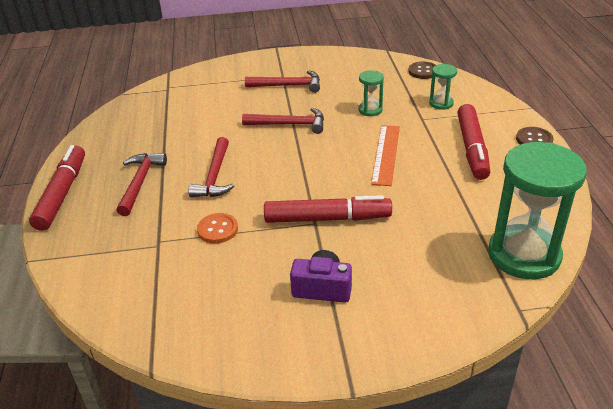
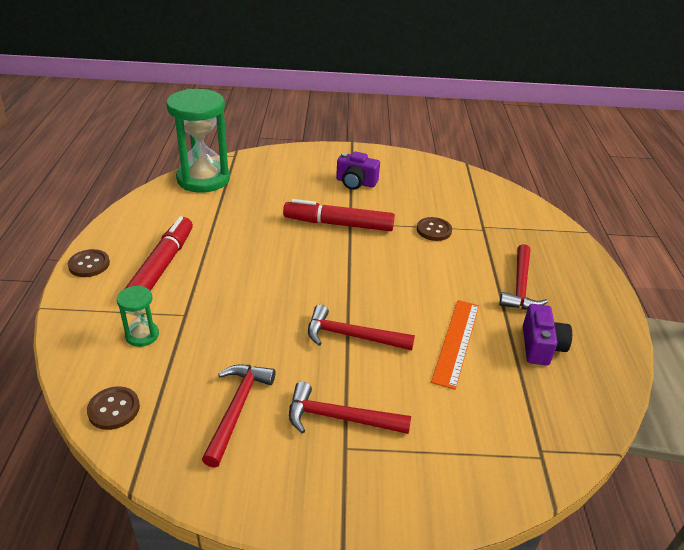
camera: 175 degrees left, 0 degrees up
red marker [29,145,85,231] -> none
red hammer [188,137,234,197] -> red hammer moved to [202,365,276,468]
orange button [197,213,238,244] -> brown button [417,217,452,241]
green hourglass [358,70,384,116] -> none
orange ruler [371,125,400,186] -> orange ruler moved to [431,300,479,390]
none -> purple camera [523,304,572,365]

